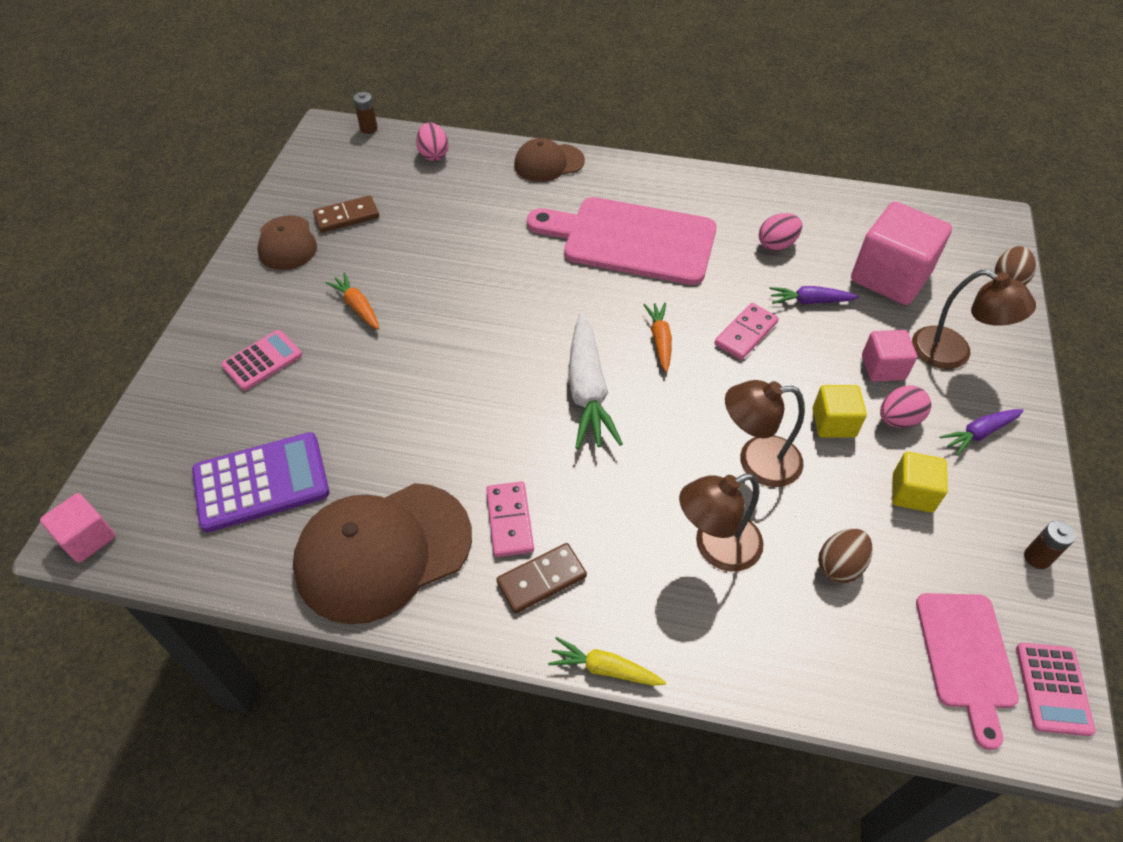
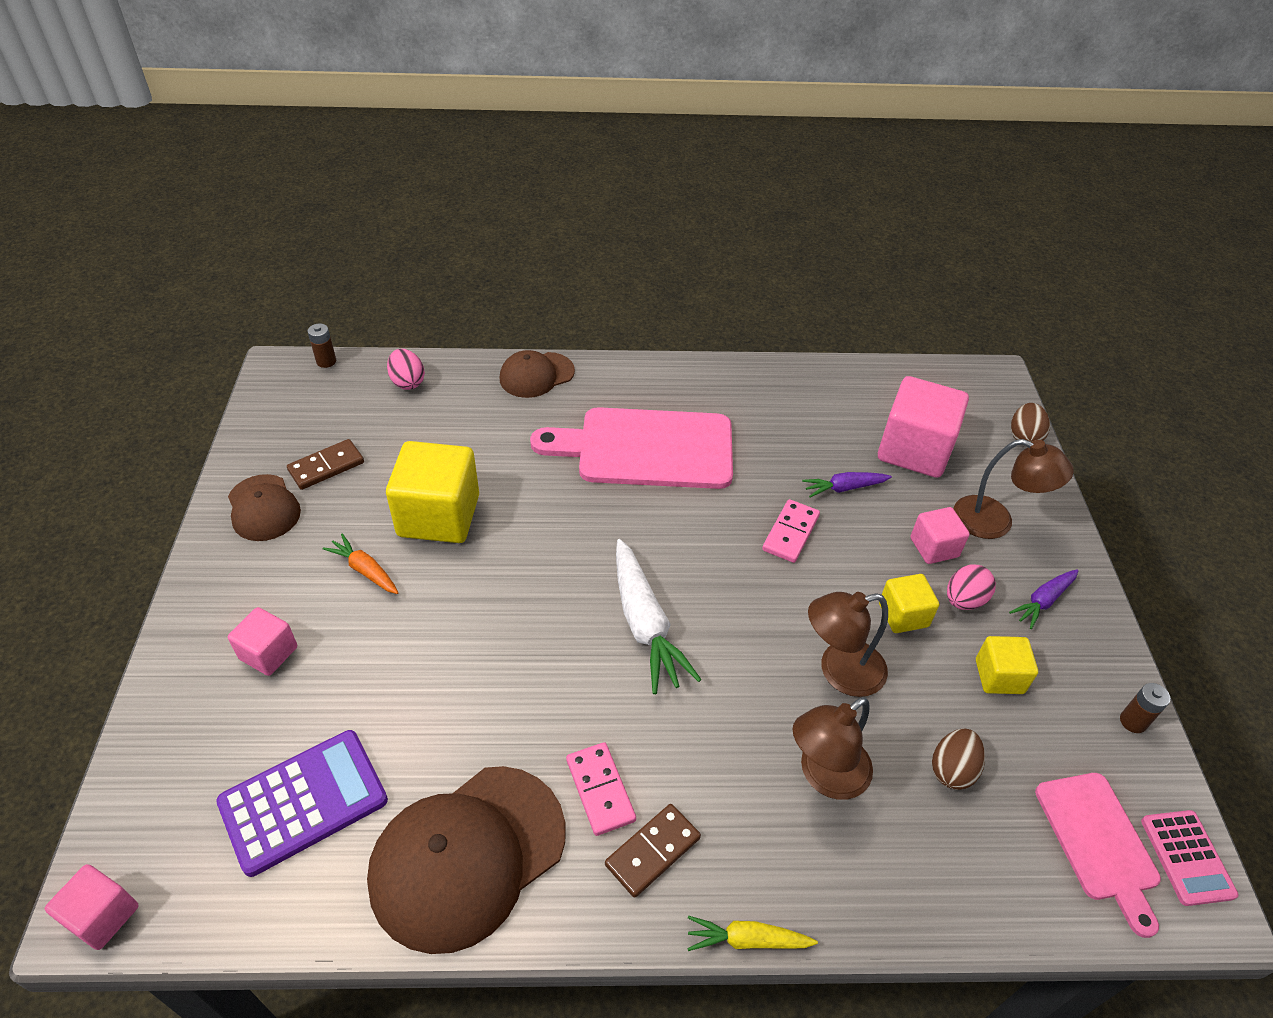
camera: 15 degrees left, 5 degrees down
pink calculator [221,330,302,390] -> pink cube [228,607,297,676]
orange carrot [643,303,672,372] -> none
pink egg [759,213,802,251] -> none
none -> yellow cube [386,441,479,543]

